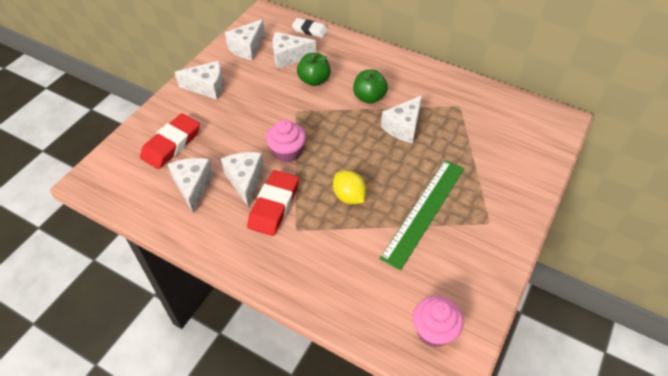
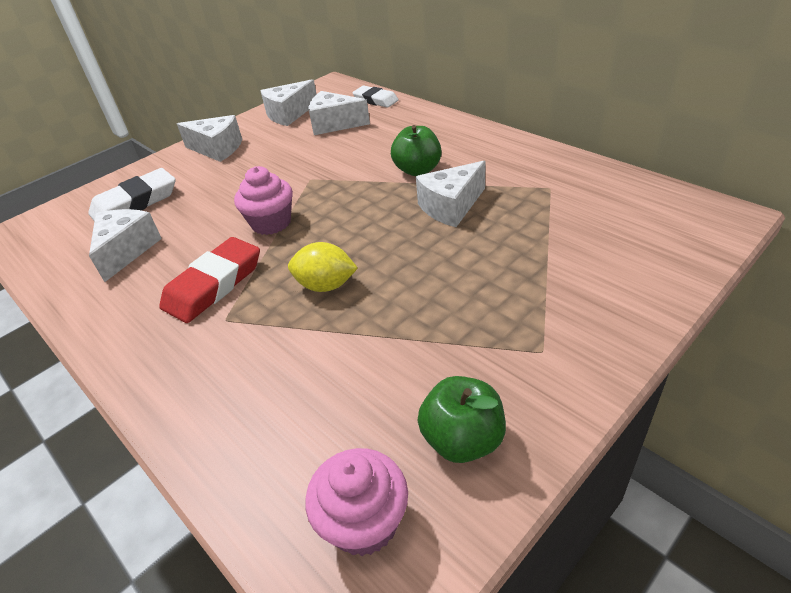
camera: 20 degrees right, 10 degrees down
red eraser [140,113,200,169] -> white eraser [88,168,176,221]
white cheese [221,152,264,207] -> none
green apple [297,53,331,86] -> green apple moved to [417,376,506,463]
yellow lemon [333,171,366,204] -> yellow lemon turned 60 degrees counterclockwise [288,242,358,292]
green ruler [380,160,464,271] -> none

